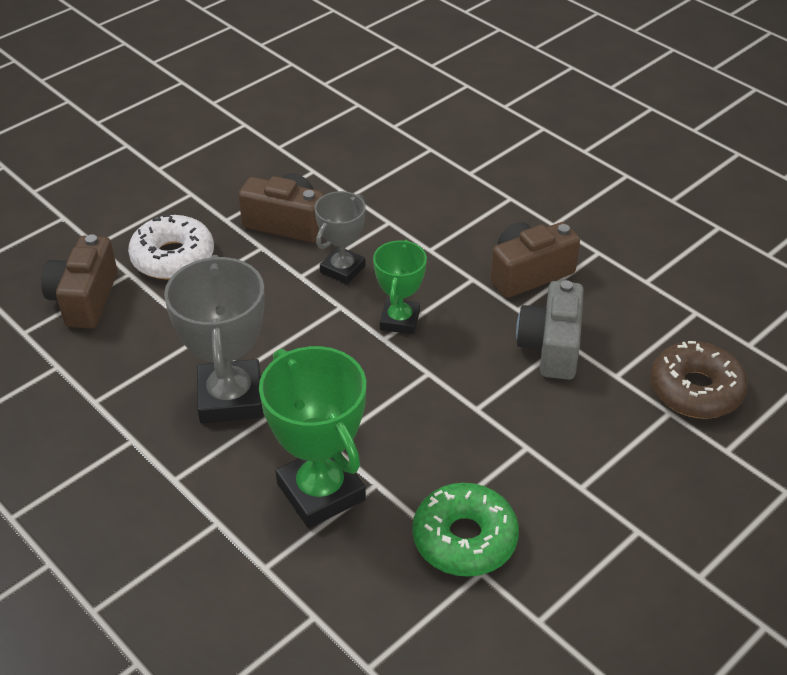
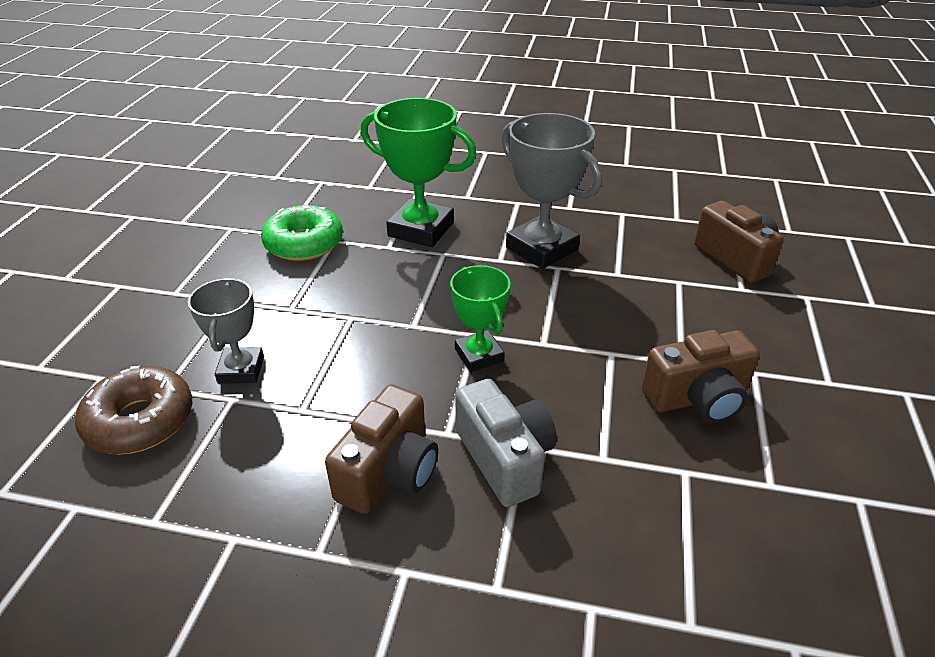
camera: 145 degrees right, 5 degrees down
white donut [128,215,214,280] -> none
grey trophy [314,191,366,284] -> grey trophy moved to [188,278,264,384]
grey camera [516,280,584,380] -> grey camera moved to [455,379,557,507]

